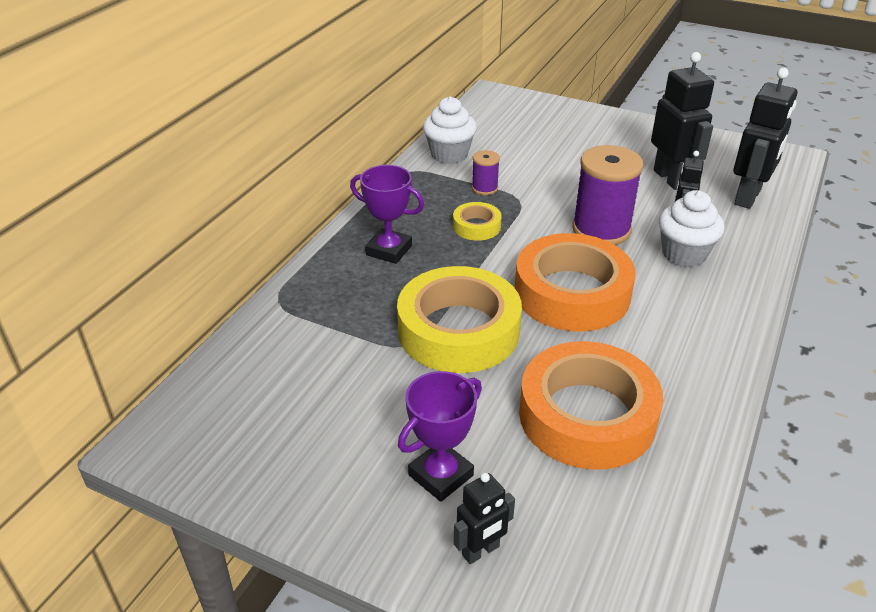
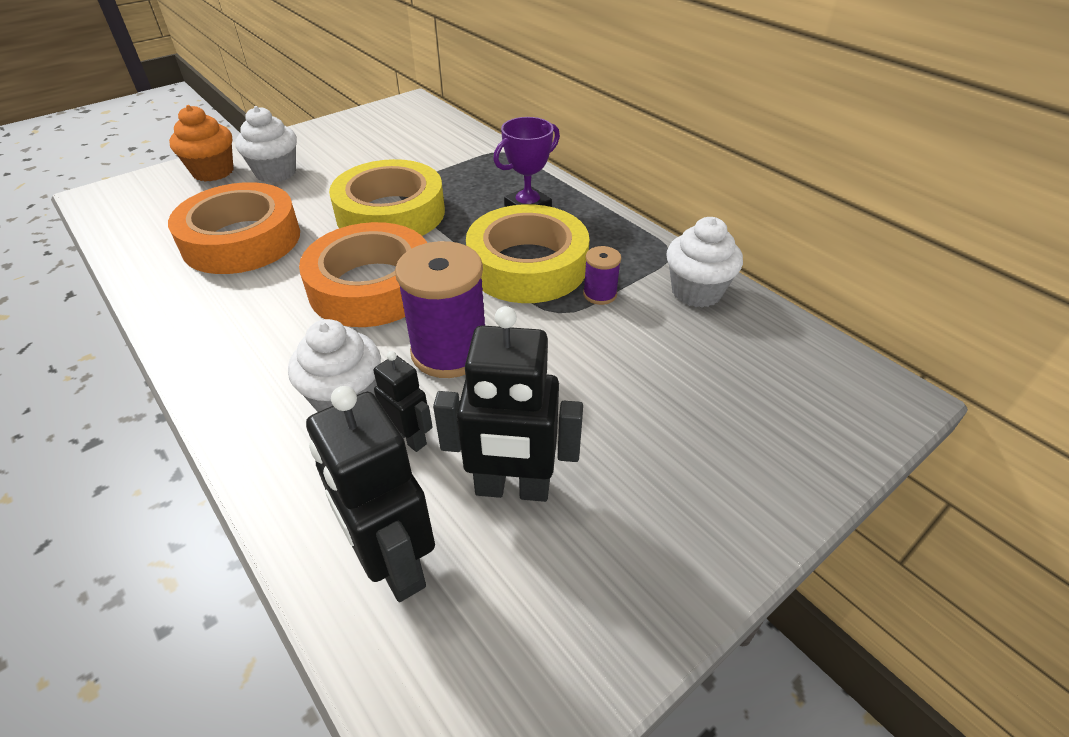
camera: 115 degrees right, 5 degrees up
purple trophy [398,371,482,502] -> white cupcake [235,106,297,183]
yellow tape [453,202,502,241] -> yellow tape [466,204,589,303], size x2.16
black robot [454,473,515,564] -> orange cupcake [169,105,233,182]

